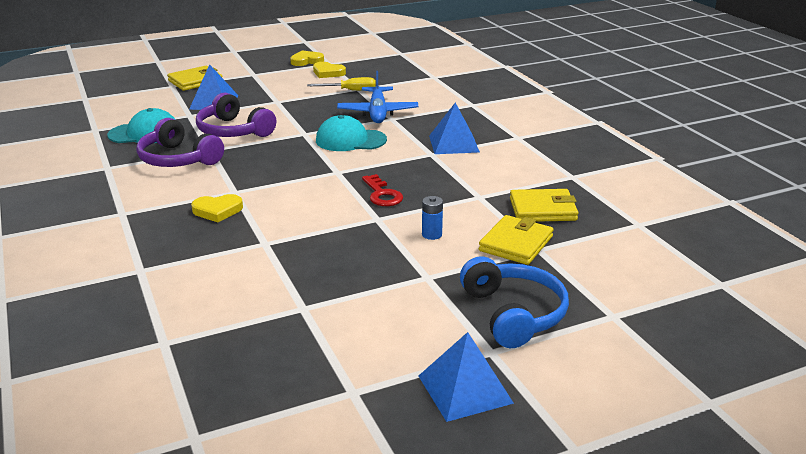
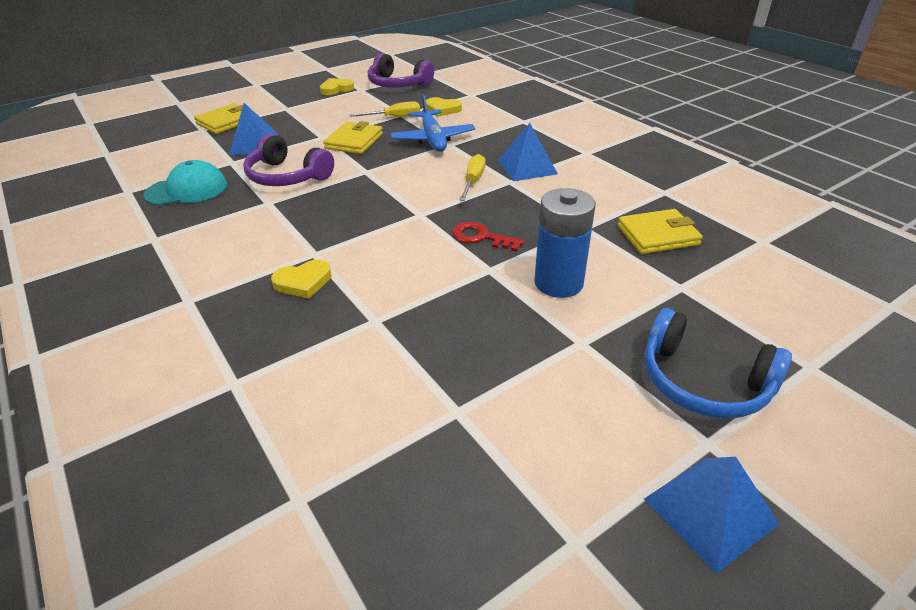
camera: 10 degrees left, 10 degrees up
purple headphones [137,118,224,167] -> purple headphones moved to [368,53,434,88]
yellow heart [313,62,346,78] -> yellow heart moved to [426,97,462,116]
turquoise cap [316,115,387,151] -> none
red key [362,174,403,206] -> red key turned 150 degrees clockwise [452,222,524,252]
blue battery [422,196,443,240] -> blue battery [534,188,596,298], size x2.14
blue headphones [460,256,569,348] -> blue headphones turned 150 degrees clockwise [645,308,792,419]
yellow wallet [479,215,554,265] -> yellow wallet moved to [323,121,383,154]
none -> yellow screwdriver [459,154,486,201]

